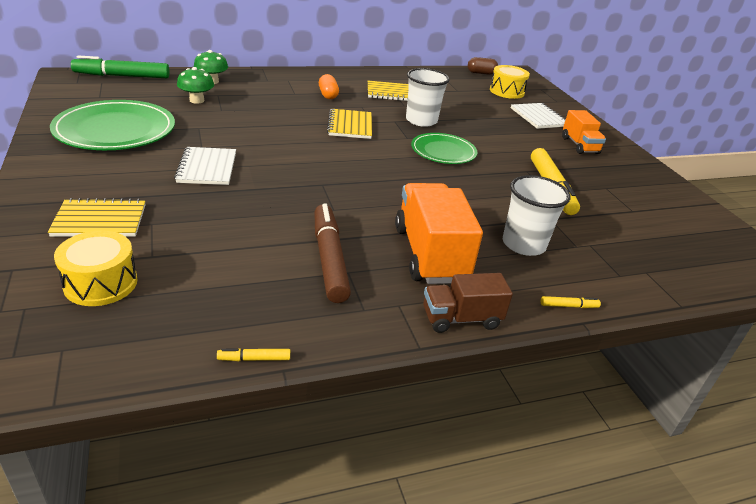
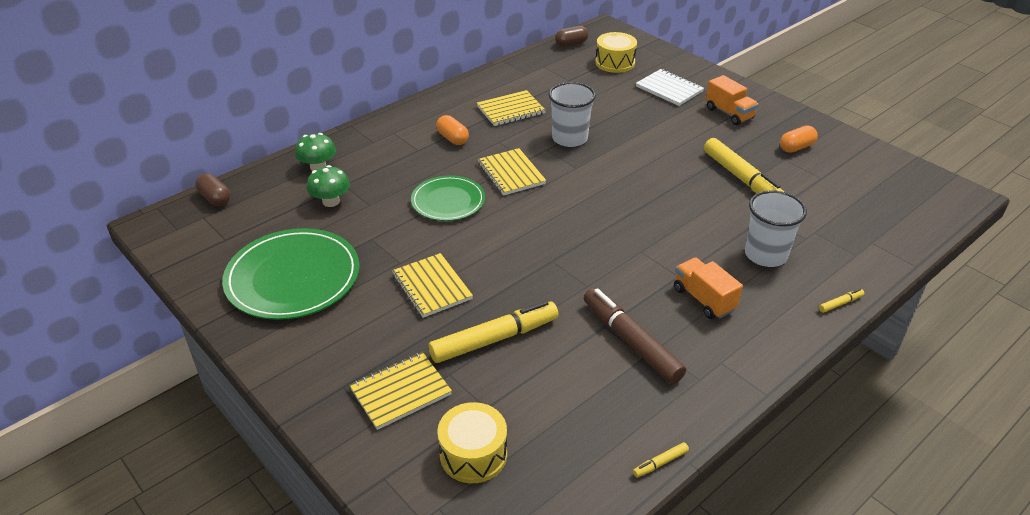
camera: 20 degrees left, 5 degrees up
green marker [71,55,169,78] -> brown capsule [195,174,231,206]
white notebook [174,147,236,185] -> yellow notebook [392,253,473,318]
orange truck [395,183,483,284] -> orange truck [674,257,743,319], size x0.59
green plate [411,133,477,164] -> green plate moved to [411,175,485,221]
brown truck [423,273,513,333] -> none
none -> yellow marker [429,301,559,363]
none -> orange capsule [780,125,818,153]

